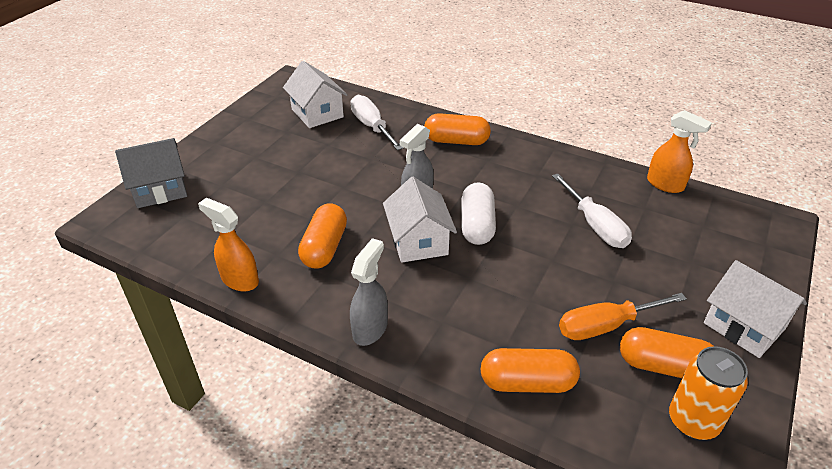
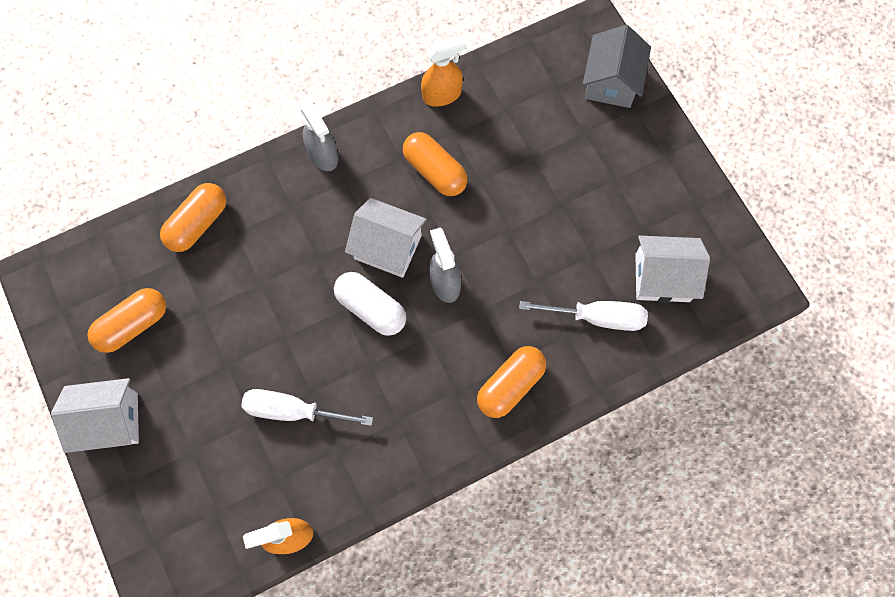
camera: 125 degrees right, 30 degrees up
orange screwdriver [559,293,687,340] -> none
orange can [669,346,748,440] -> none

